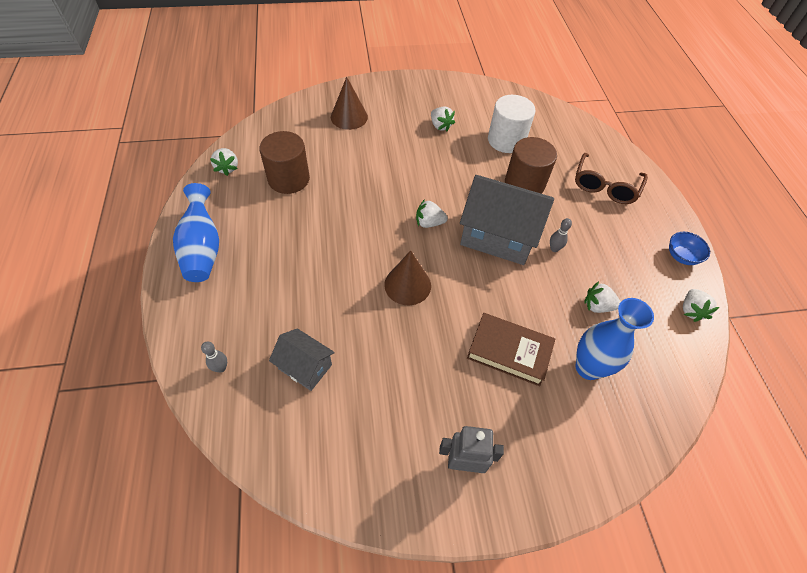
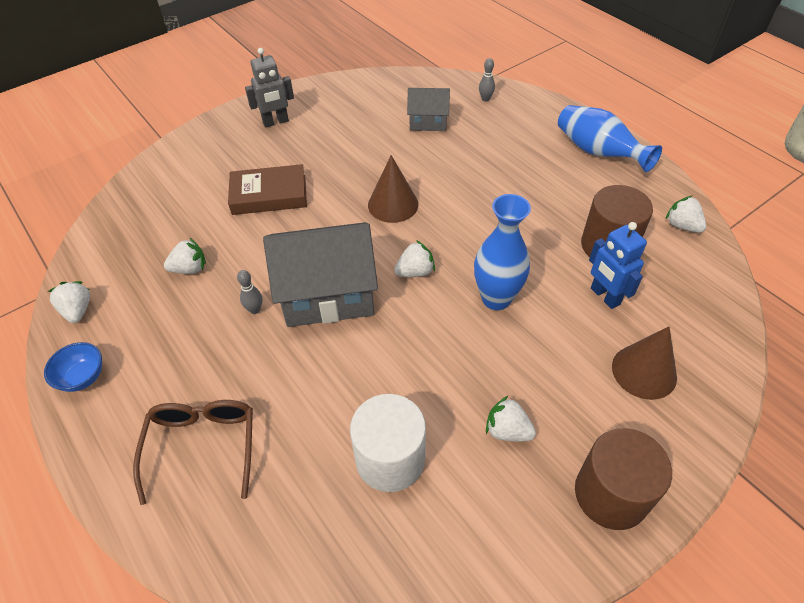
camera: 155 degrees right, 5 degrees down
brown cylinder [505,137,557,194] -> brown cylinder moved to [575,428,672,530]
blue vase [576,298,654,380] -> blue vase moved to [474,194,531,310]
none -> blue robot [589,222,647,309]

